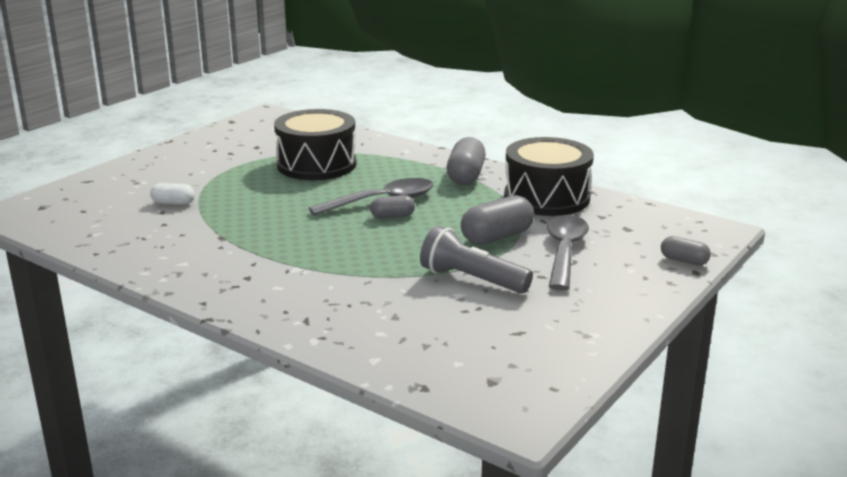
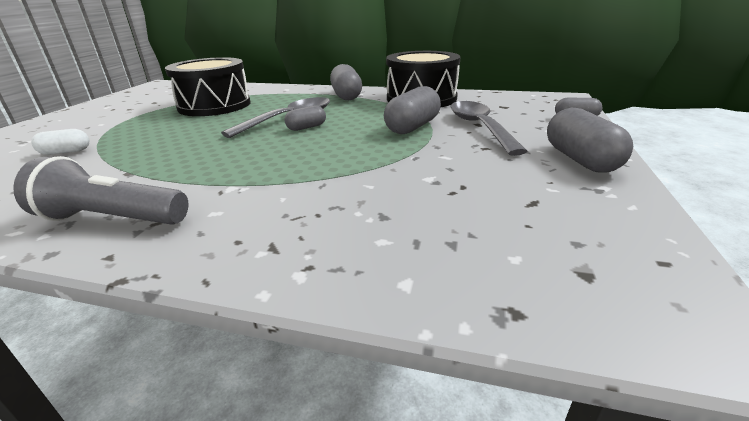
camera: 20 degrees left, 5 degrees up
grey flashlight [420,226,533,293] -> grey flashlight moved to [13,156,188,225]
none -> grey capsule [547,108,633,173]

